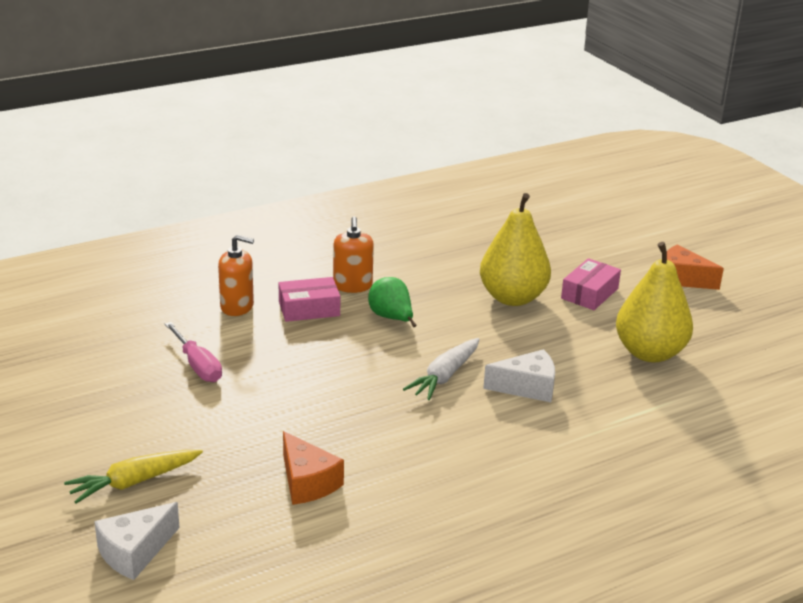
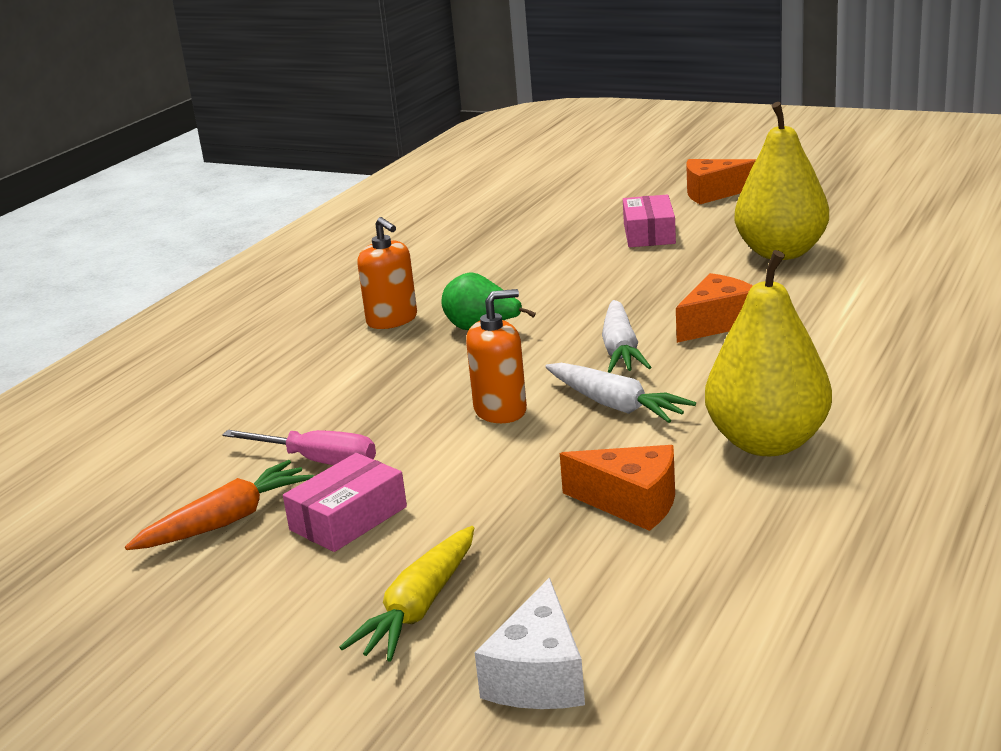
camera: 30 degrees left, 5 degrees down
orange soap dispenser [218,235,254,316] -> orange soap dispenser moved to [466,289,527,423]
pink box [279,277,340,322] -> pink box moved to [283,453,407,552]
yellow pear [480,193,551,306] -> yellow pear moved to [705,250,832,456]
white cheese [483,349,555,402] -> orange cheese [676,273,753,343]
none -> orange carrot [125,460,314,550]
none -> white carrot [545,363,696,423]

